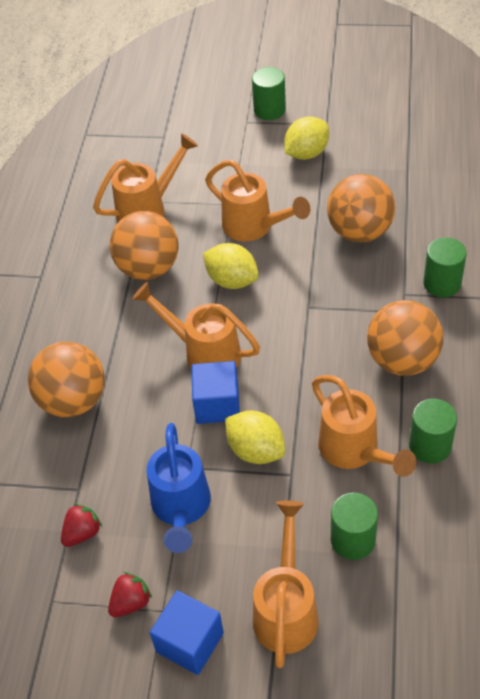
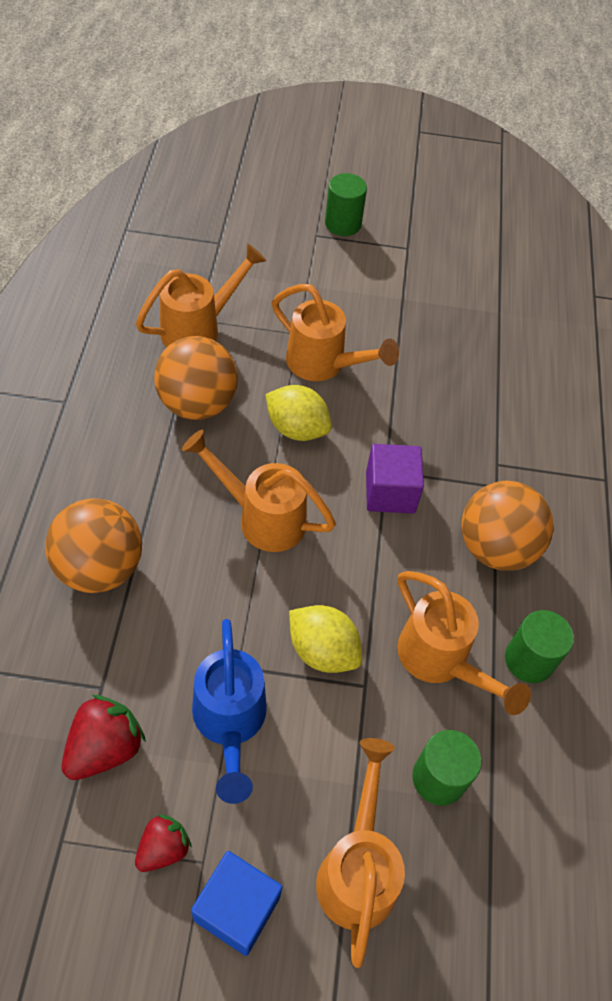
camera: 10 degrees left, 5 degrees up
red strawberry [61,503,102,547] -> red strawberry [62,695,146,780], size x1.55
blue cube [191,361,240,424] -> none
yellow lemon [284,116,329,160] -> none
orange ball [327,174,395,242] -> none
green cylinder [423,237,467,297] -> none
none -> purple cube [366,444,424,514]

